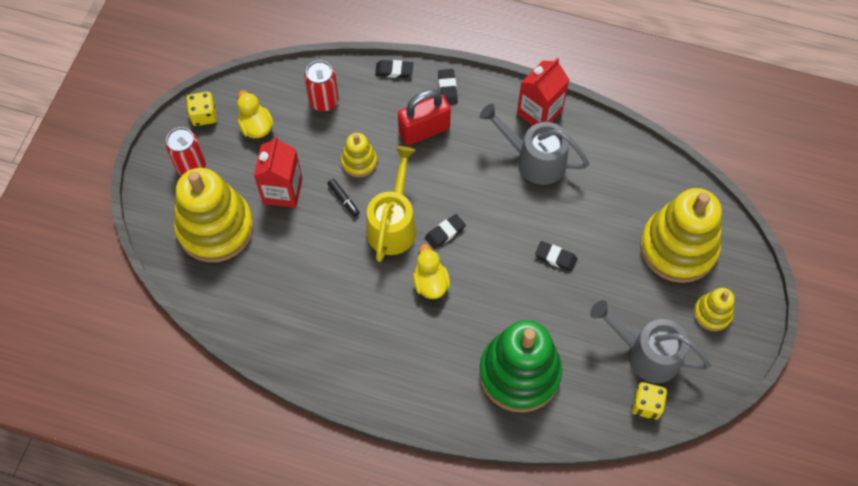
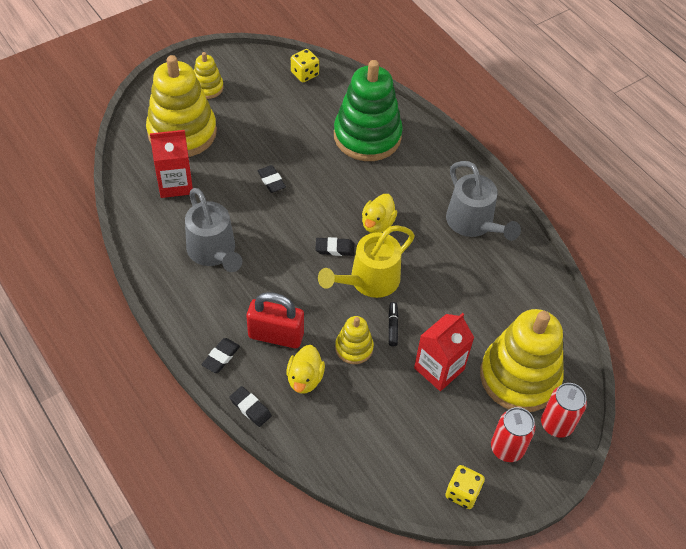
camera: 145 degrees left, 10 degrees down
yellow duck [237,90,274,138] -> yellow duck moved to [286,345,325,394]
red can [304,60,339,112] -> red can moved to [541,383,587,438]
red carton [517,58,569,125] -> red carton moved to [150,130,193,198]
grey watering can [590,300,711,383] -> grey watering can moved to [446,161,521,241]

